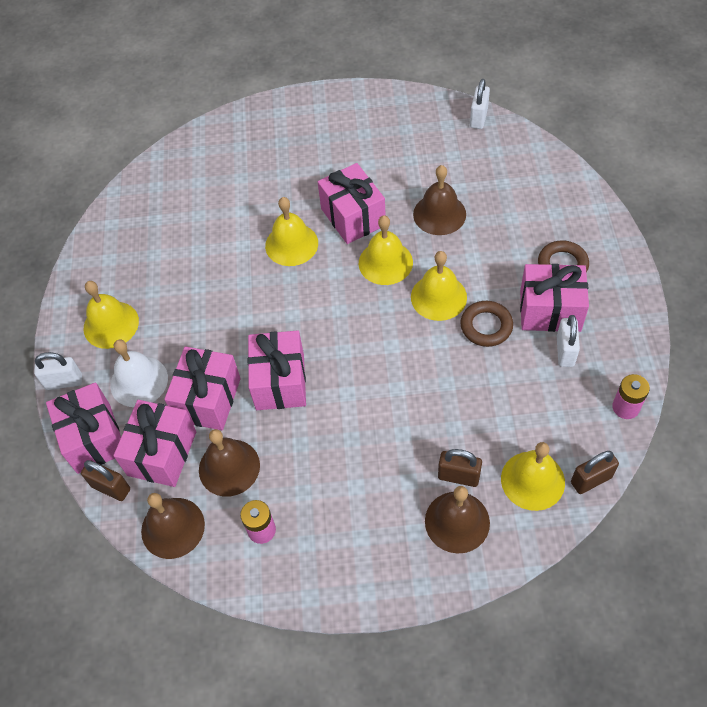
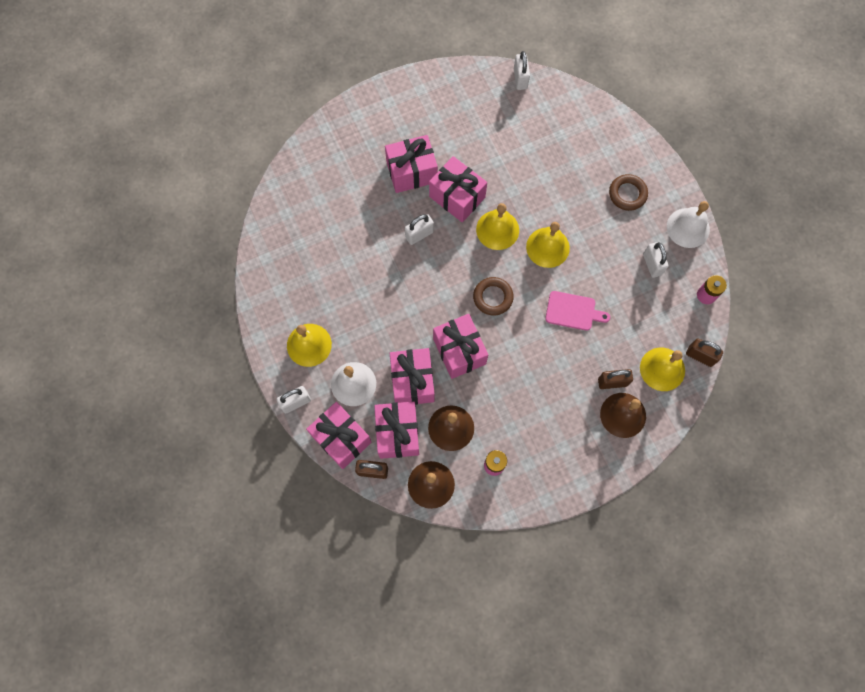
camera: 25 degrees left, 15 degrees up
yellow bell [265,197,318,266] -> white padlock [405,214,434,245]
brown bell [413,165,466,235] -> none
brown ring [460,301,513,347] -> brown ring moved to [473,277,514,315]
pink gift [520,264,589,332] -> pink gift moved to [385,135,438,193]
brown padlock [571,451,619,494] -> brown padlock turned 75 degrees clockwise [686,339,723,367]
none -> pink cutting board [545,291,610,331]
none -> white bell [667,201,710,248]

